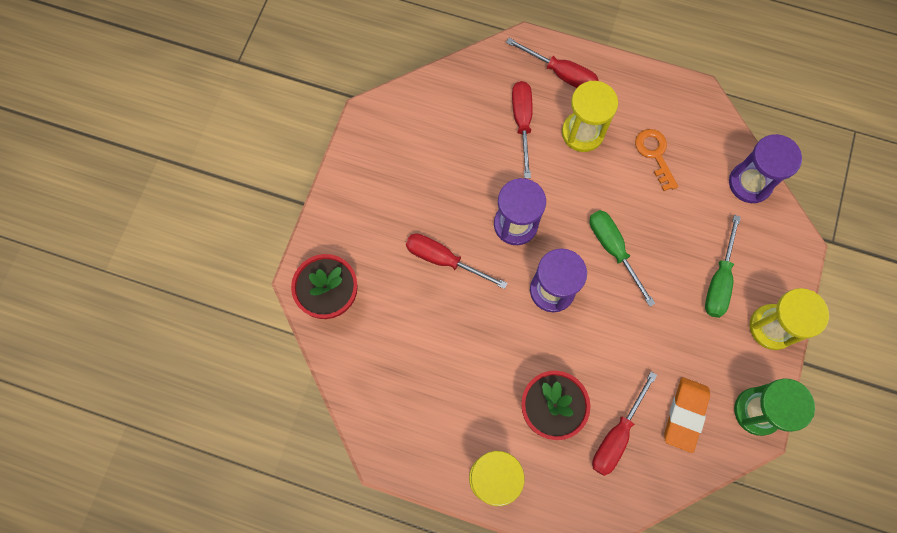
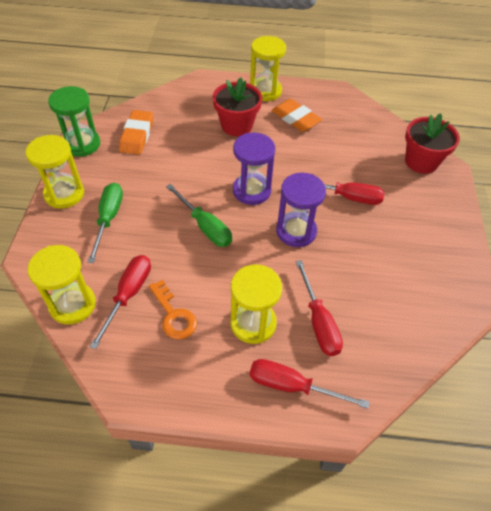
camera: 165 degrees right, 20 degrees down
red screwdriver [592,372,657,476] -> red screwdriver moved to [89,255,151,349]
purple hourglass [729,134,802,203] -> yellow hourglass [28,245,96,324]
none -> orange eraser [272,99,322,132]

